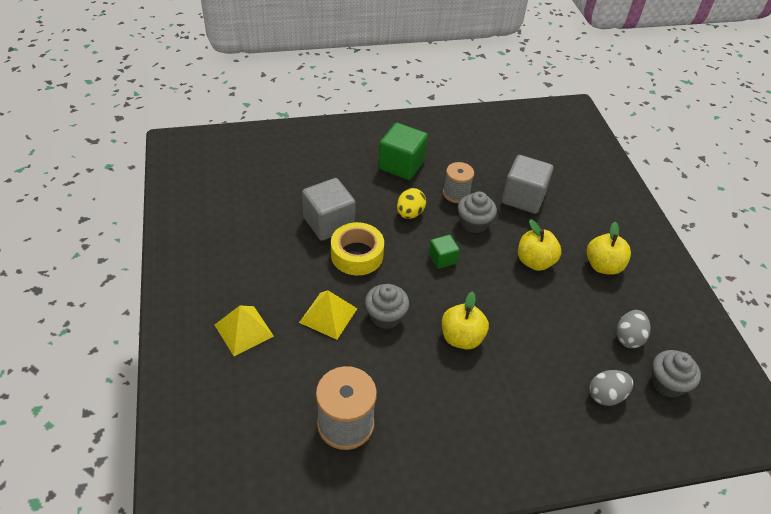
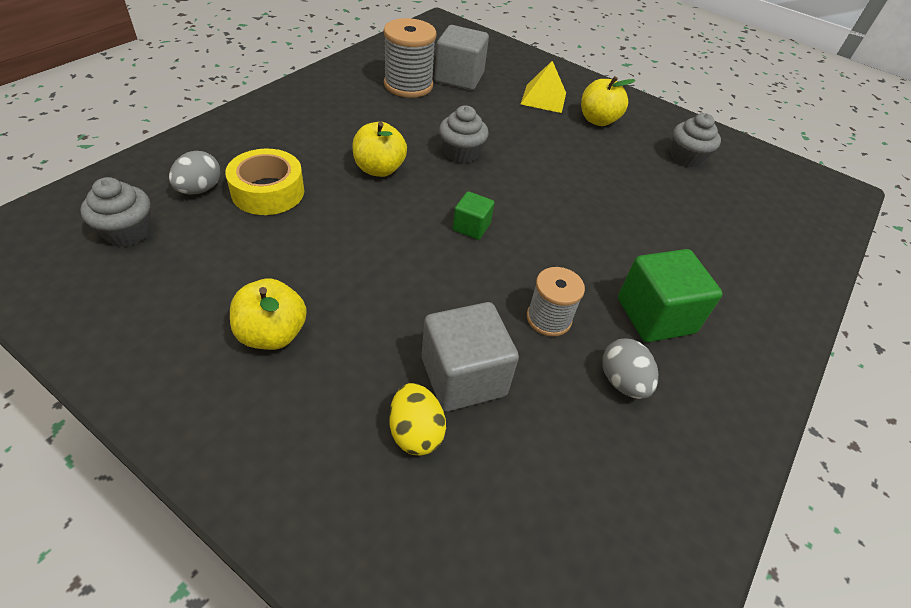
camera: 135 degrees right, 0 degrees up
yellow pyramid [299,291,358,340] -> none
grey cube [302,178,356,241] -> grey cube moved to [435,25,489,90]
yellow tape [331,222,384,275] -> yellow tape moved to [225,149,304,215]
yellow egg [397,188,426,219] -> yellow egg moved to [389,383,446,456]
grey cupcake [458,191,497,233] -> grey cupcake moved to [671,113,721,168]
yellow apple [518,219,561,271] -> yellow apple moved to [581,76,635,126]
grey egg [616,310,651,348] -> grey egg moved to [602,339,658,399]

